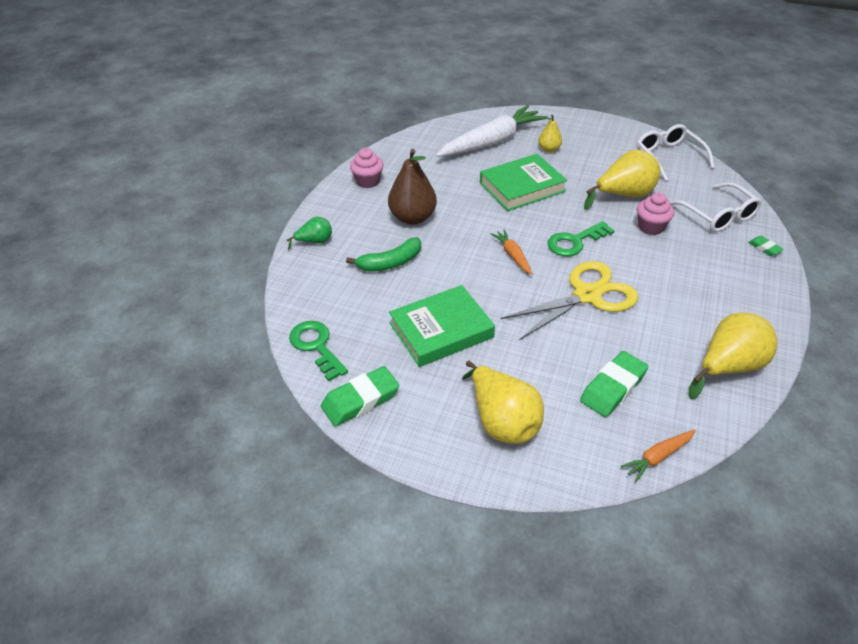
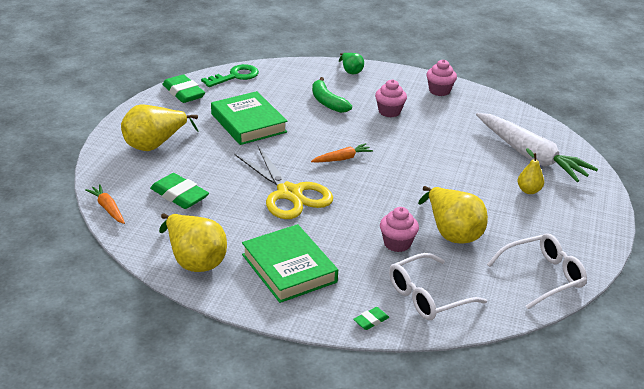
camera: 85 degrees right, 10 degrees down
brown pear [388,149,437,225] -> pink cupcake [375,79,407,117]
green book [480,154,567,211] -> green book moved to [242,224,338,303]
green key [547,221,615,256] -> none

